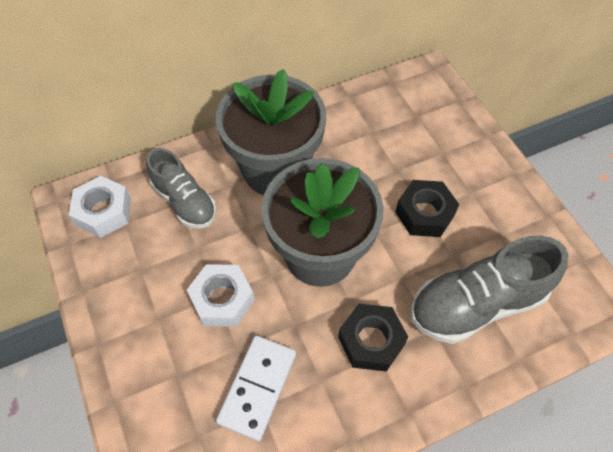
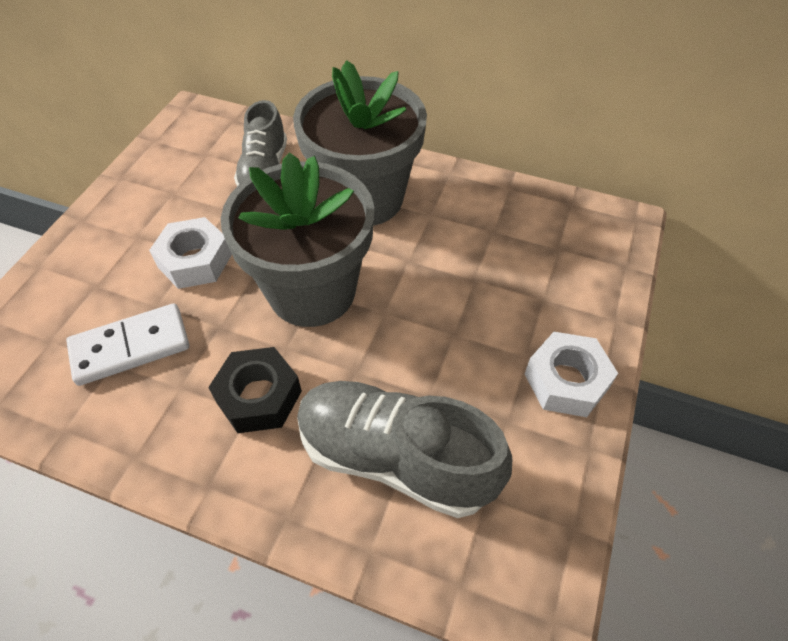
camera: 45 degrees right, 5 degrees down
white nut [69,176,131,238] -> white nut moved to [525,332,618,417]
black nut [395,180,459,237] -> none

